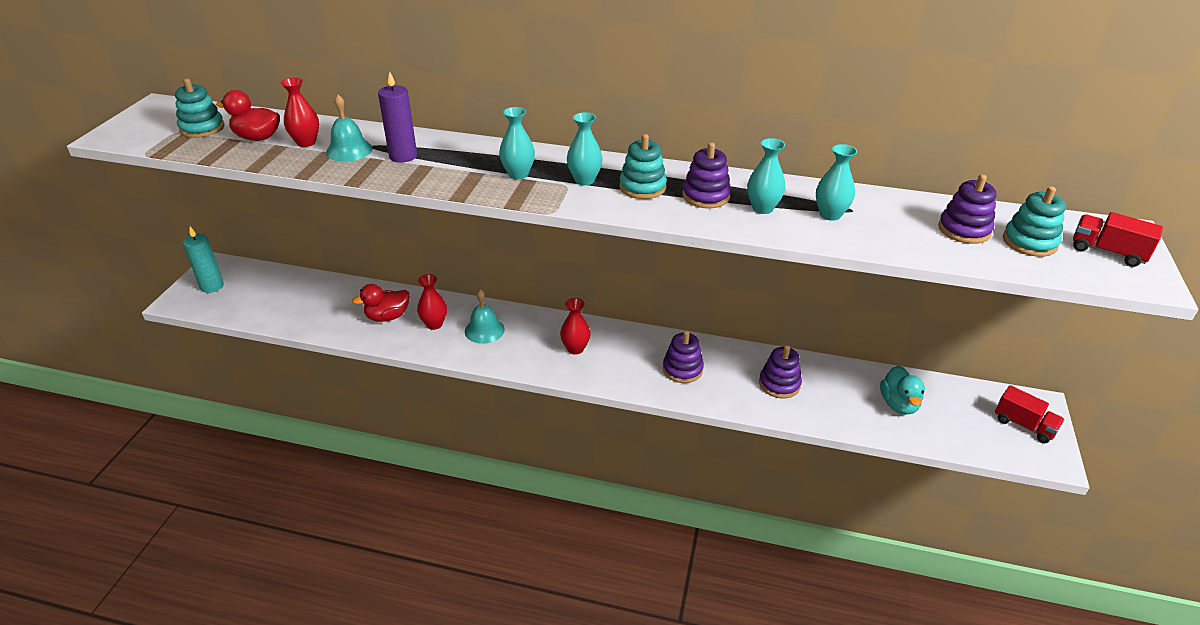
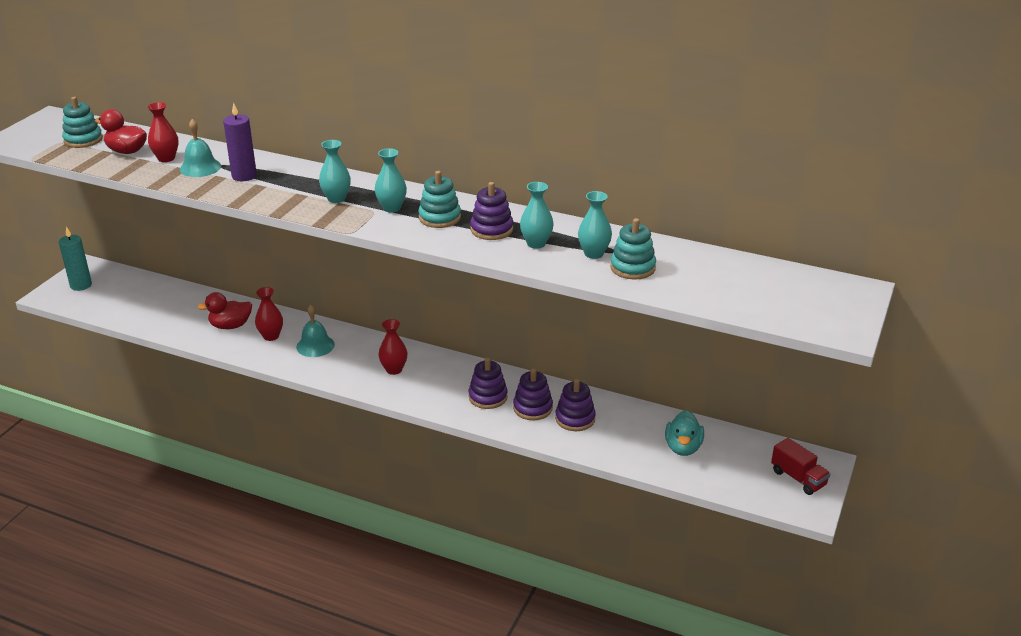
camera: 10 degrees right, 5 degrees down
purple stacking toy [938,175,997,244] -> purple stacking toy moved to [513,368,553,420]
turquoise stacking toy [1003,186,1066,257] -> turquoise stacking toy moved to [610,218,656,280]
red truck [1073,212,1163,267] -> none

